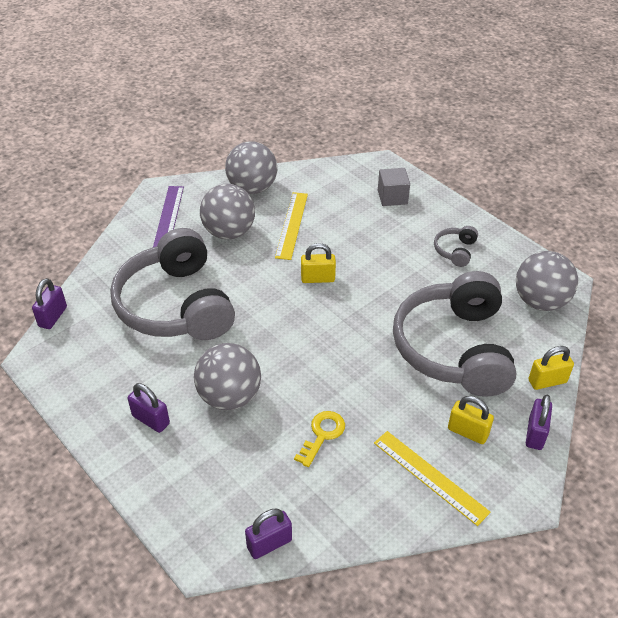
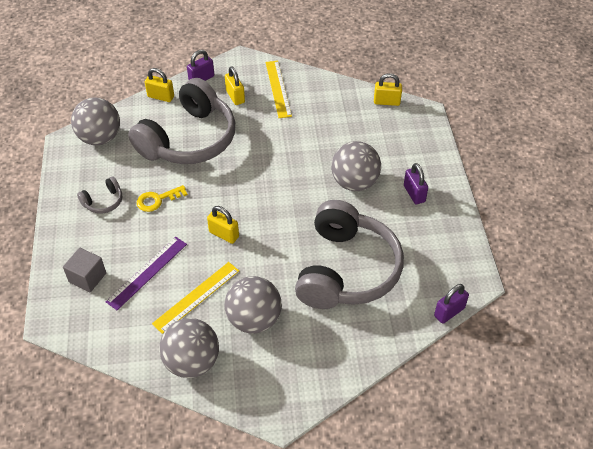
camera: 145 degrees left, 5 degrees up
purple ruler [153,186,184,247] -> purple ruler moved to [106,237,187,310]
purple padlock [245,508,292,559] -> yellow padlock [374,73,402,106]
yellow key [294,411,345,467] -> yellow key moved to [137,185,188,212]

